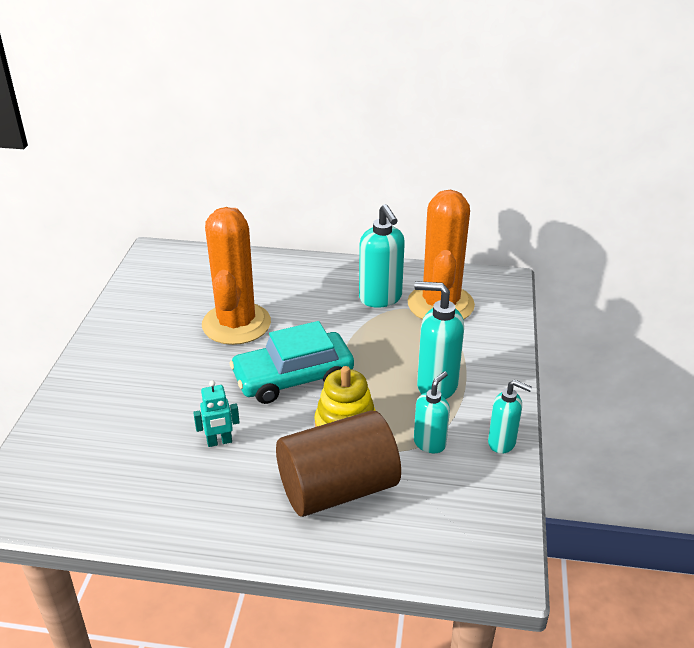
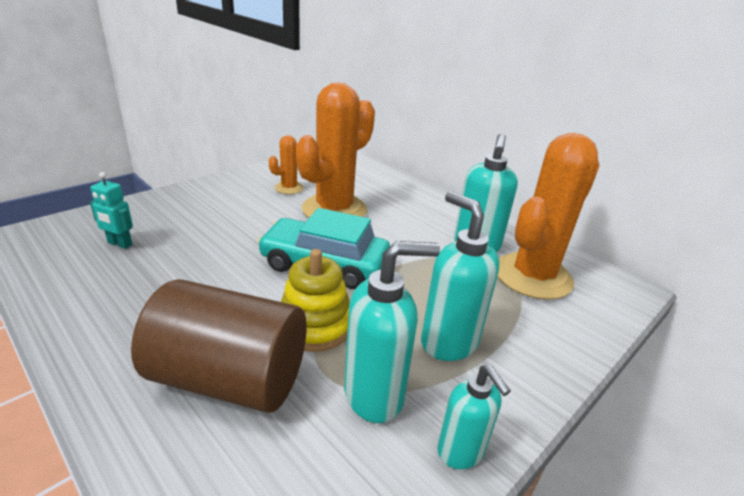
camera: 35 degrees right, 5 degrees down
turquoise robot [193,380,240,447] -> turquoise robot moved to [90,172,133,249]
turquoise soap dispenser [414,371,450,453] -> turquoise soap dispenser [344,241,440,423], size x1.59
none -> orange cactus [269,135,304,194]

